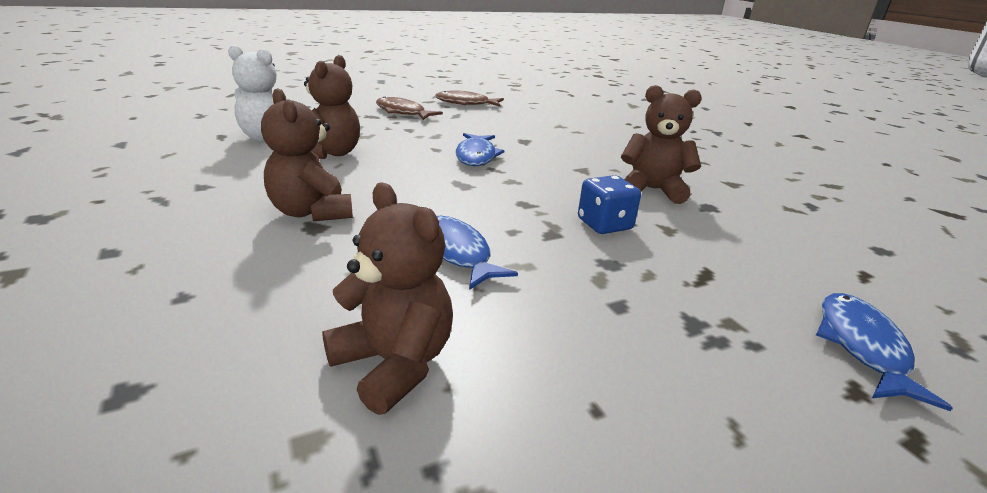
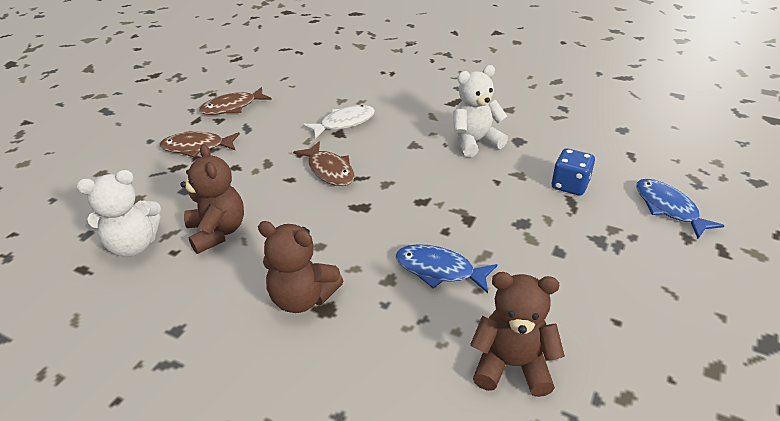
camera: 35 degrees left, 10 degrees up
blue fish [456,133,504,166] -> brown fish [293,141,355,186]
blue dice [578,175,641,234] -> blue dice moved to [552,148,595,196]
brown teddy bear [621,85,702,204] -> white teddy bear [453,65,508,157]
none -> white fish [303,105,375,139]

